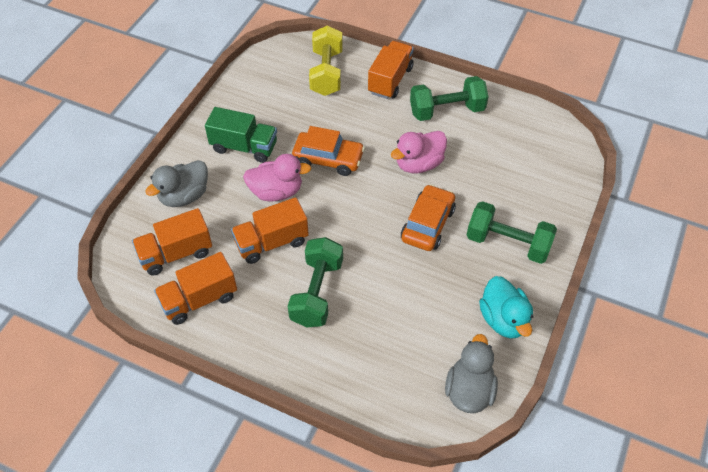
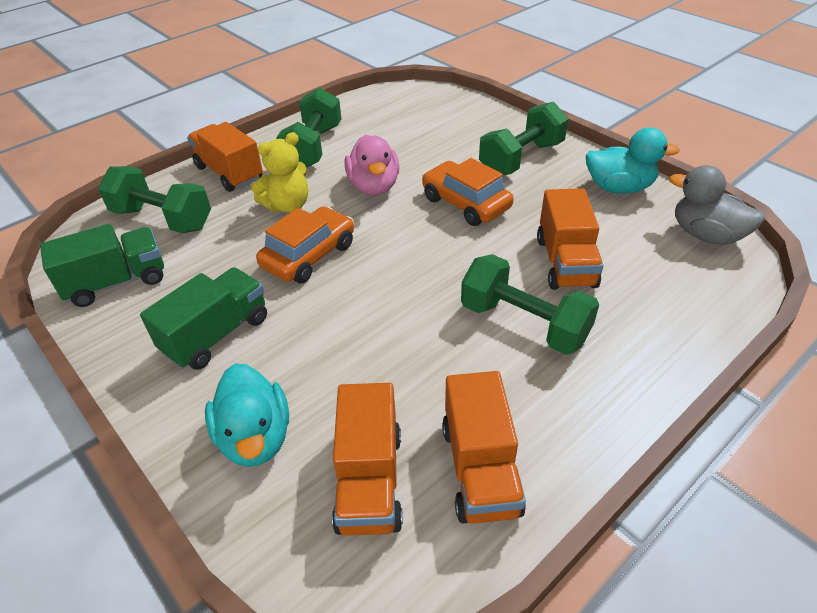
camera: 65 degrees left, 10 degrees down
grey duck [145,160,208,207] -> turquoise duck [205,363,289,467]
orange truck [231,197,309,264] -> orange truck moved to [537,188,604,290]
pink duck [243,154,311,202] -> none
yellow dumbbell [309,25,343,96] -> green dumbbell [98,166,211,233]
none -> green truck [40,224,164,307]
none -> yellow teddy bear [251,132,308,213]

